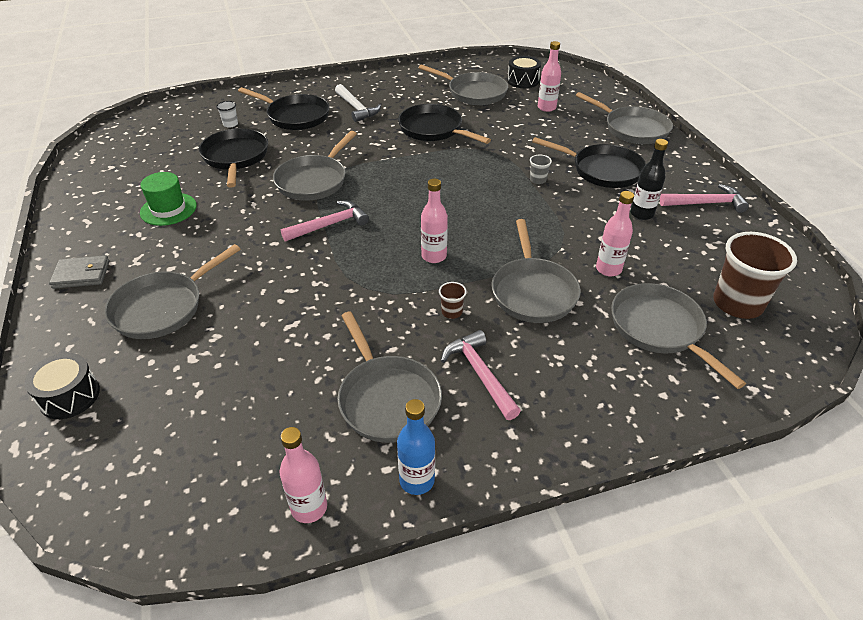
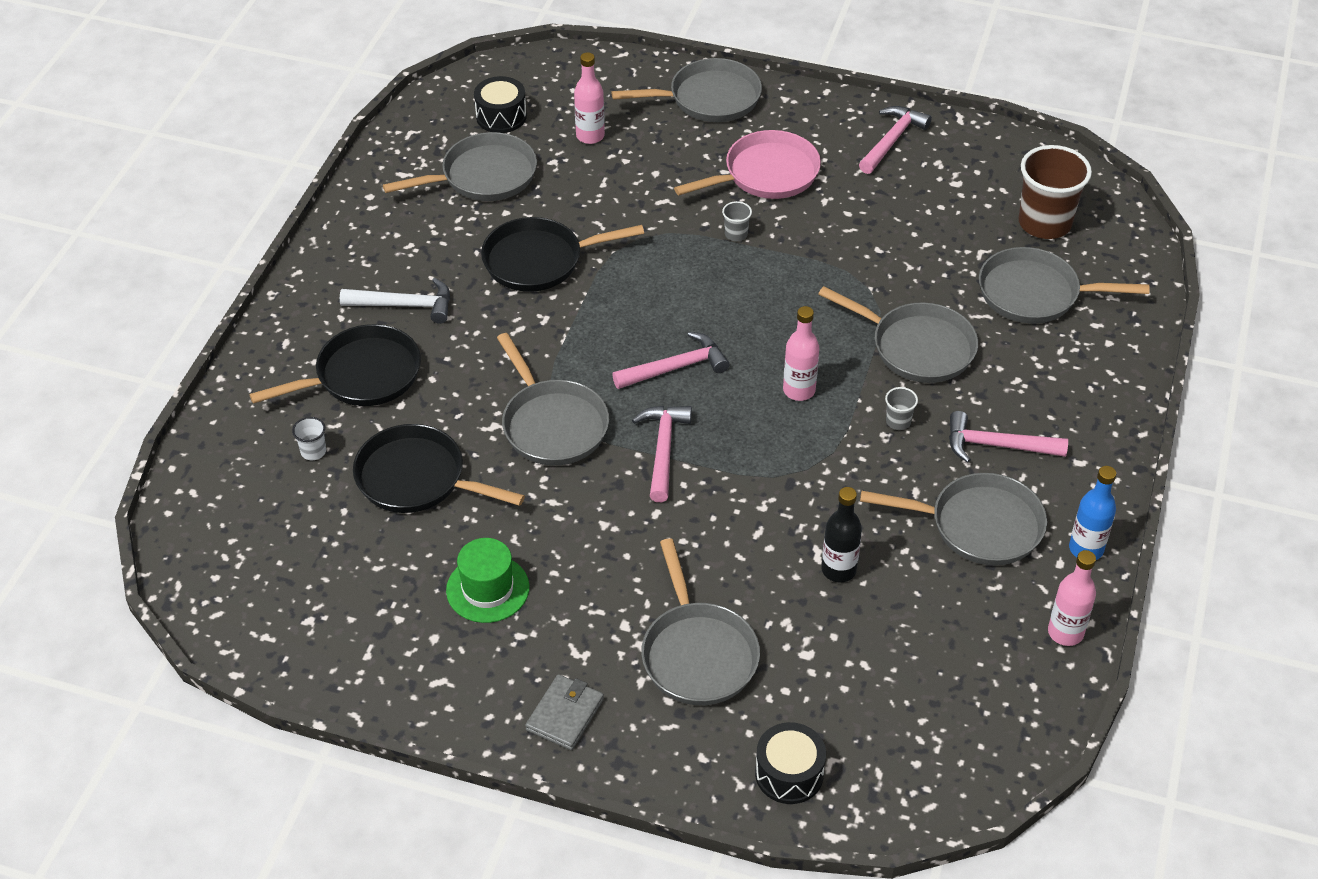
camera: 55 degrees left, 5 degrees up
brown cup [439,282,467,319] -> grey cup [885,387,918,430]
black pan [532,137,646,188] -> pink pan [674,130,821,199]
pink bottle [596,191,634,276] -> none
black bottle [630,139,668,220] -> black bottle moved to [821,487,862,582]
none -> pink hammer [612,332,729,389]

